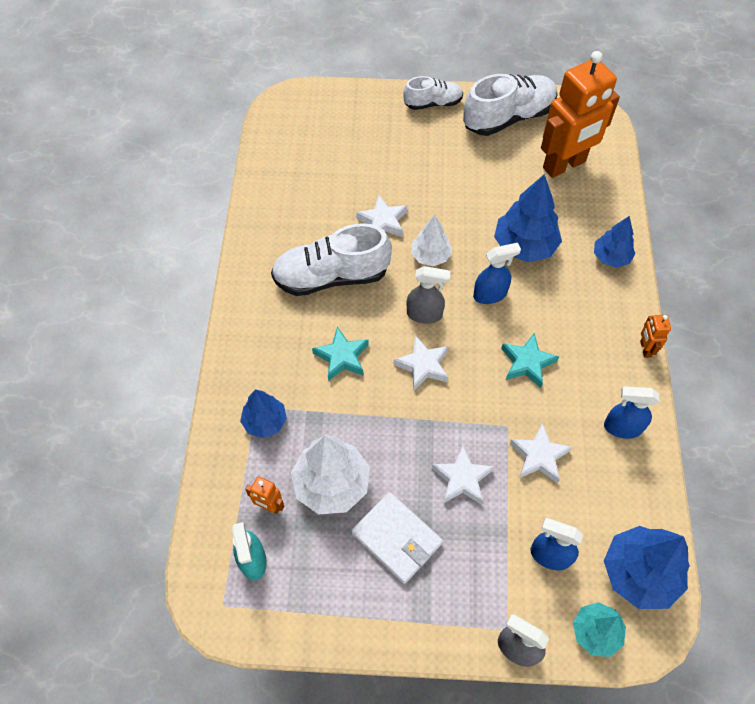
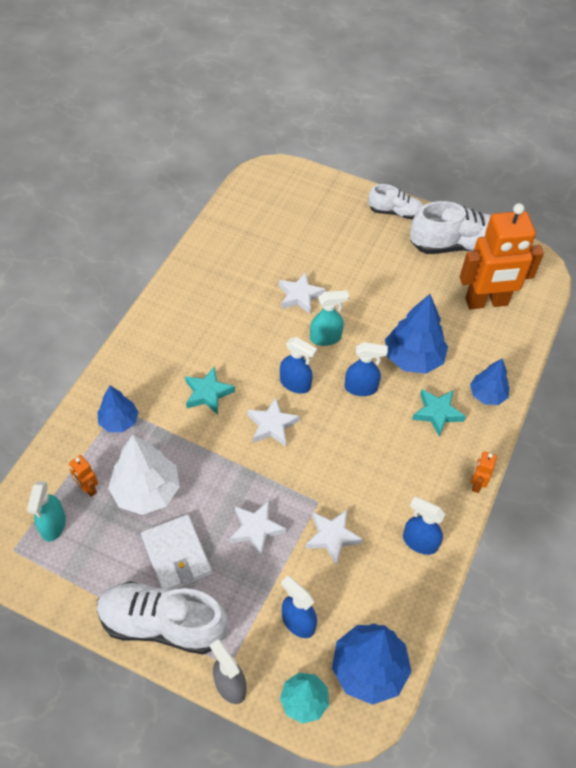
camera: 20 degrees right, 5 degrees down
white shoe [271,223,392,296] -> white shoe moved to [97,581,228,654]
grey spray bottle [407,266,451,324] -> blue spray bottle [280,337,317,394]
white tree [411,215,452,266] -> turquoise spray bottle [310,290,349,346]
turquoise star [501,333,559,388] -> turquoise star moved to [412,389,466,437]

